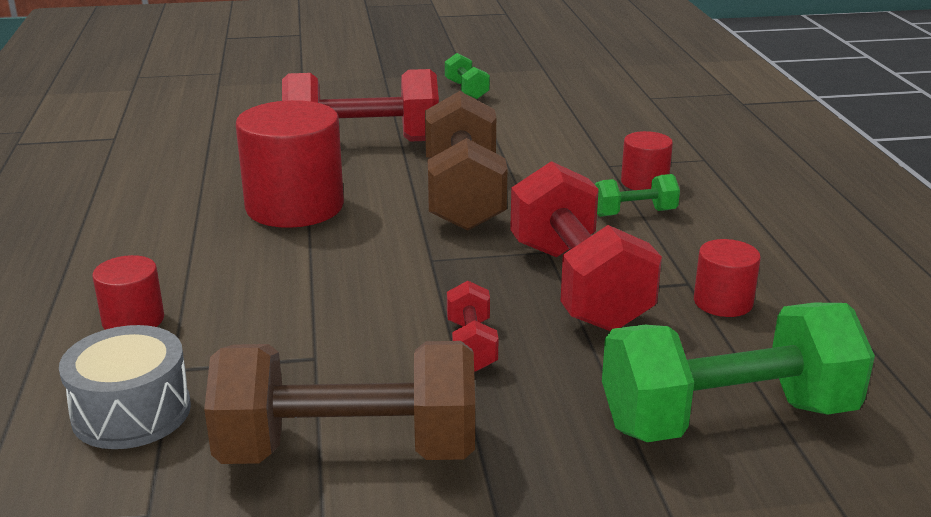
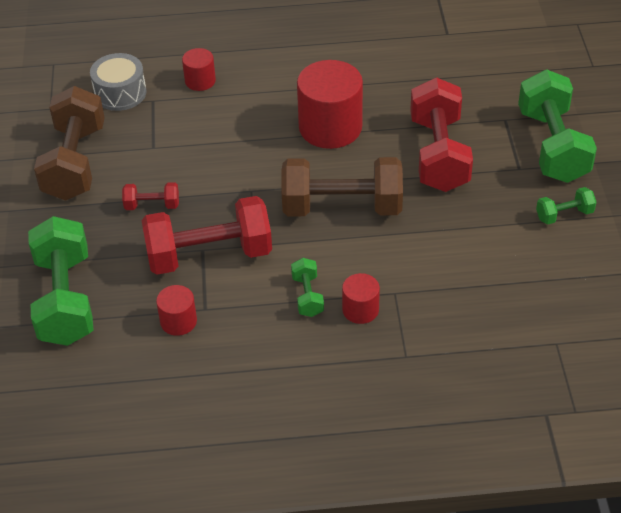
camera: 95 degrees right, 20 degrees up
none -> green dumbbell [518,70,597,183]

